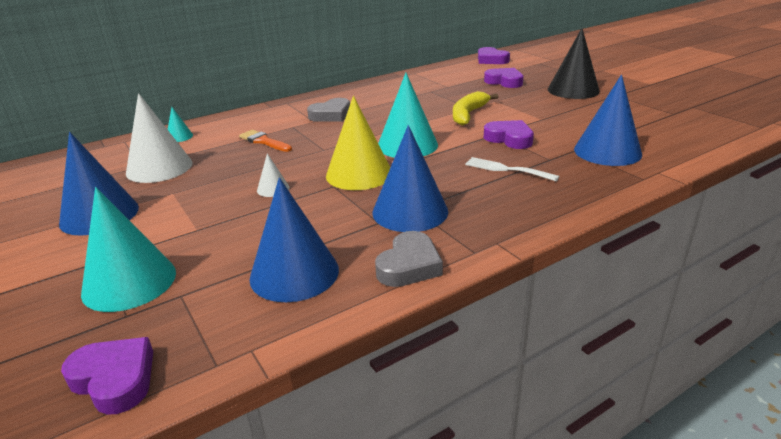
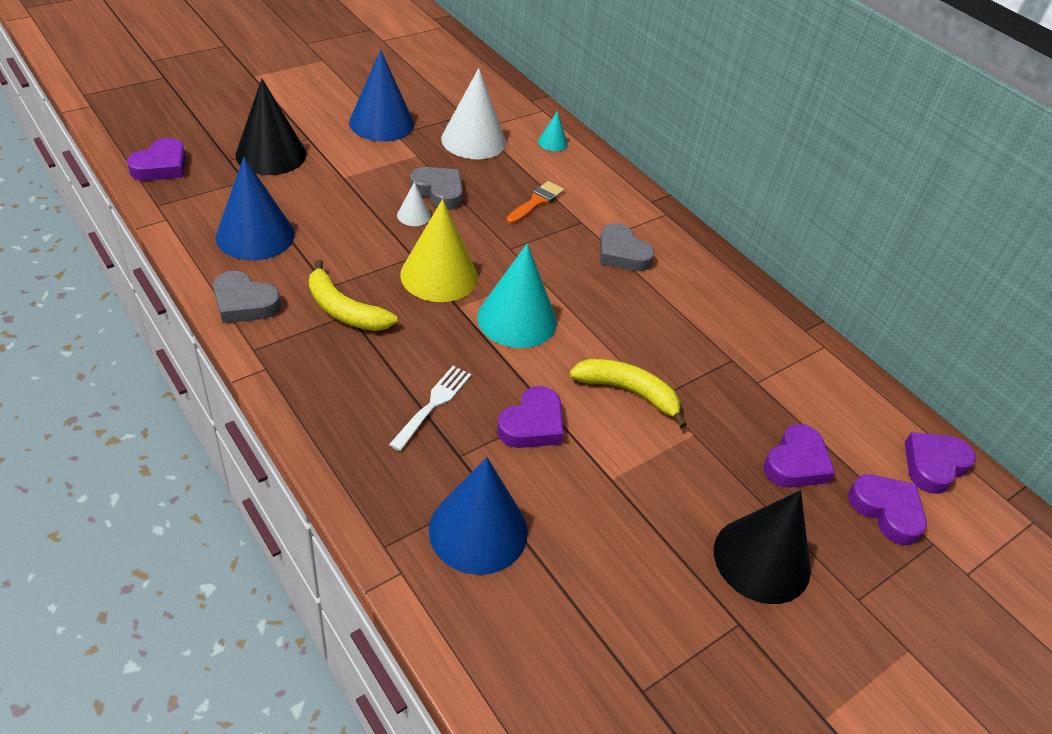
camera: 80 degrees right, 15 degrees up
turquoise cone [81,187,176,312] -> black cone [235,79,307,175]
blue cone [372,125,448,232] -> yellow banana [309,259,397,331]
none -> grey heart [410,167,463,210]
none -> purple heart [848,474,927,545]

